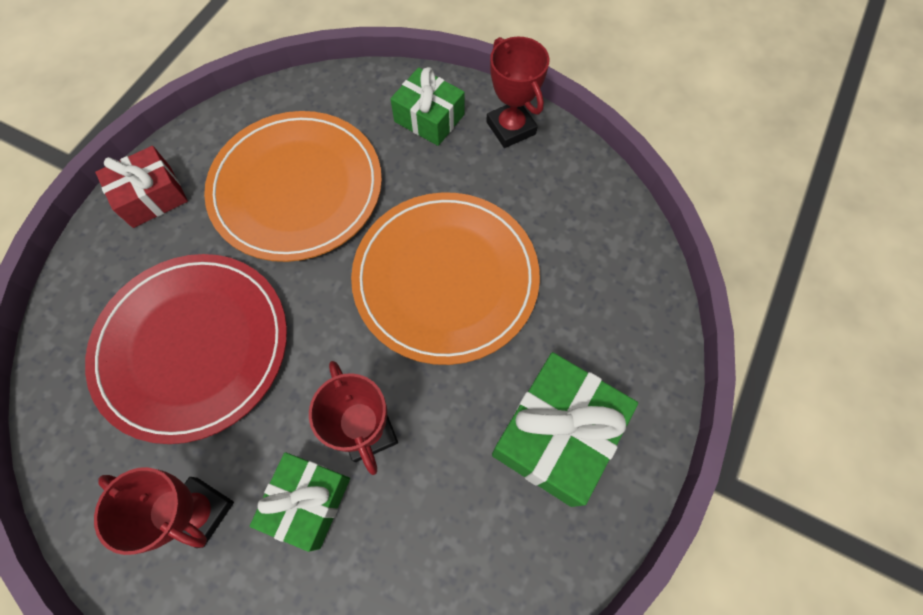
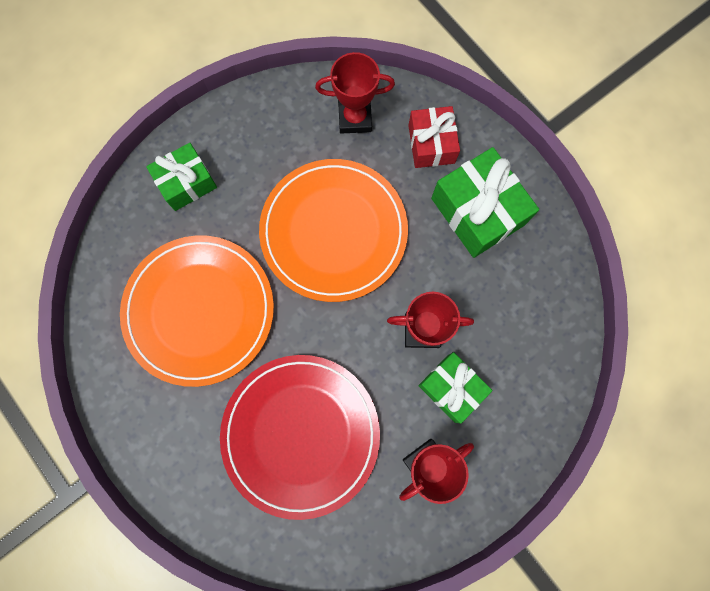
camera: 65 degrees left, 10 degrees up
red gift [95,146,188,228] -> red gift moved to [408,106,460,168]
red trophy [486,37,549,148] -> red trophy moved to [315,52,395,133]

